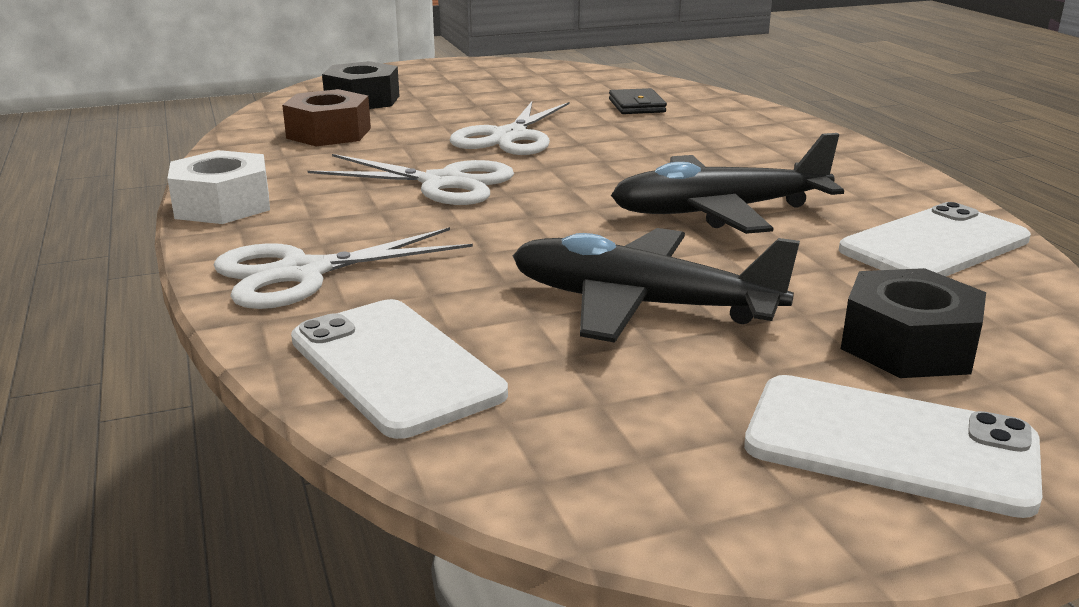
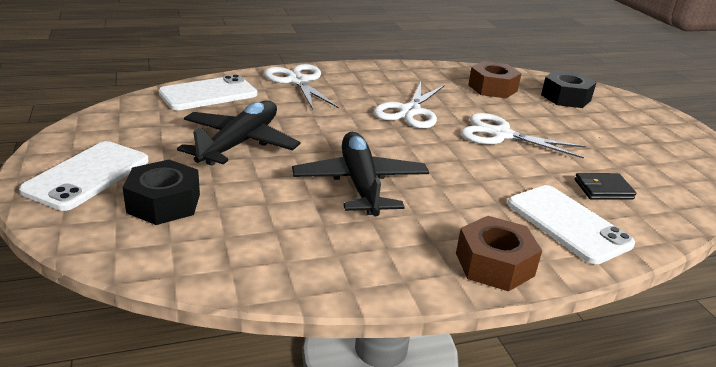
camera: 90 degrees right, 5 degrees up
white nut [167,150,270,224] -> none
white phone [839,202,1031,276] -> white phone moved to [508,185,635,264]
none -> brown nut [456,216,542,291]

